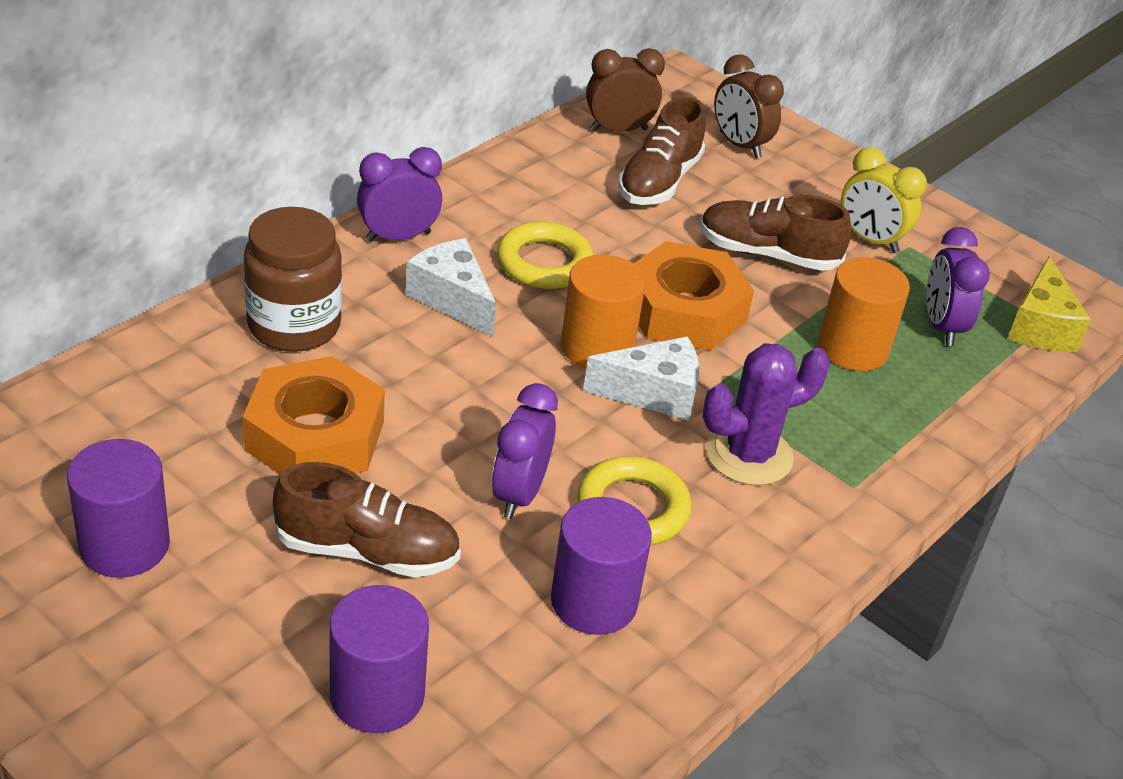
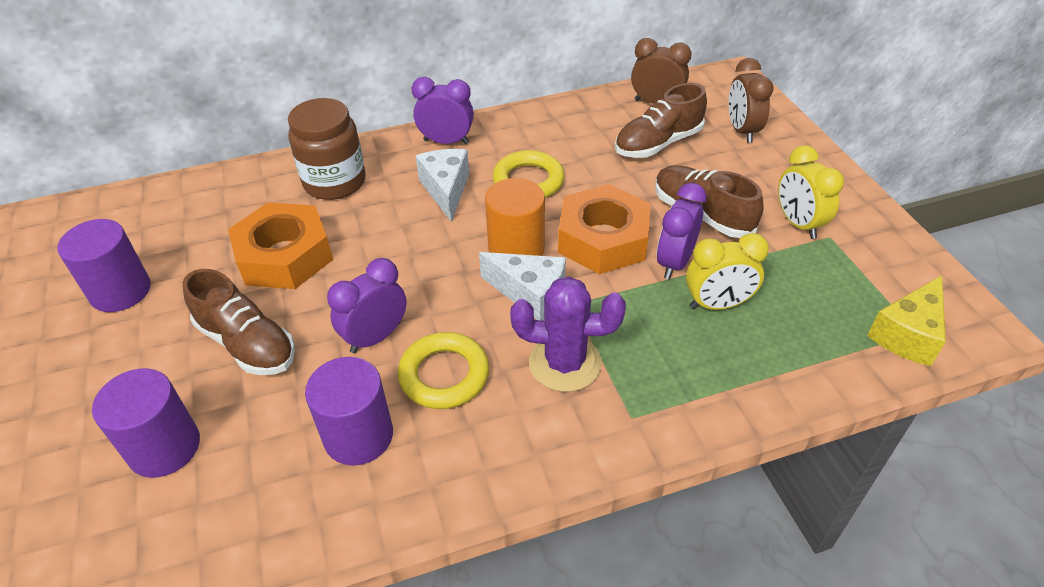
camera: 35 degrees right, 5 degrees up
orange cylinder [818,257,910,371] -> yellow clock [686,233,769,310]
purple clock [926,227,990,346] -> purple clock moved to [657,183,706,279]

